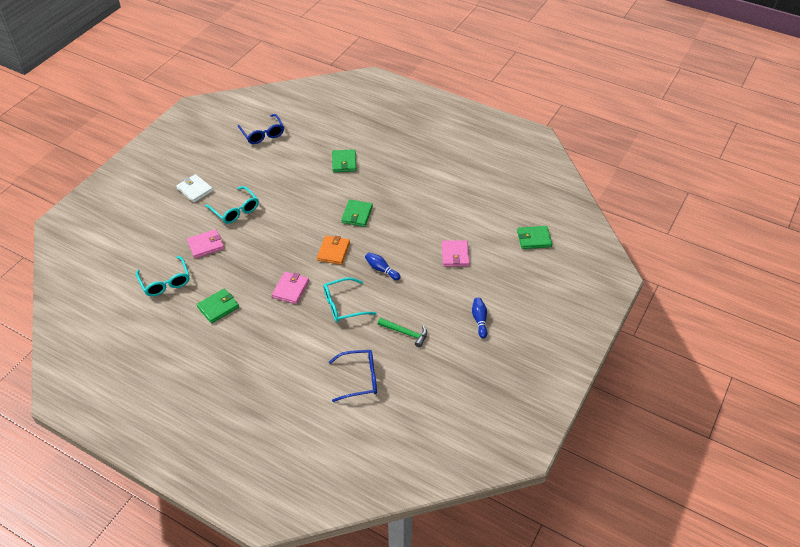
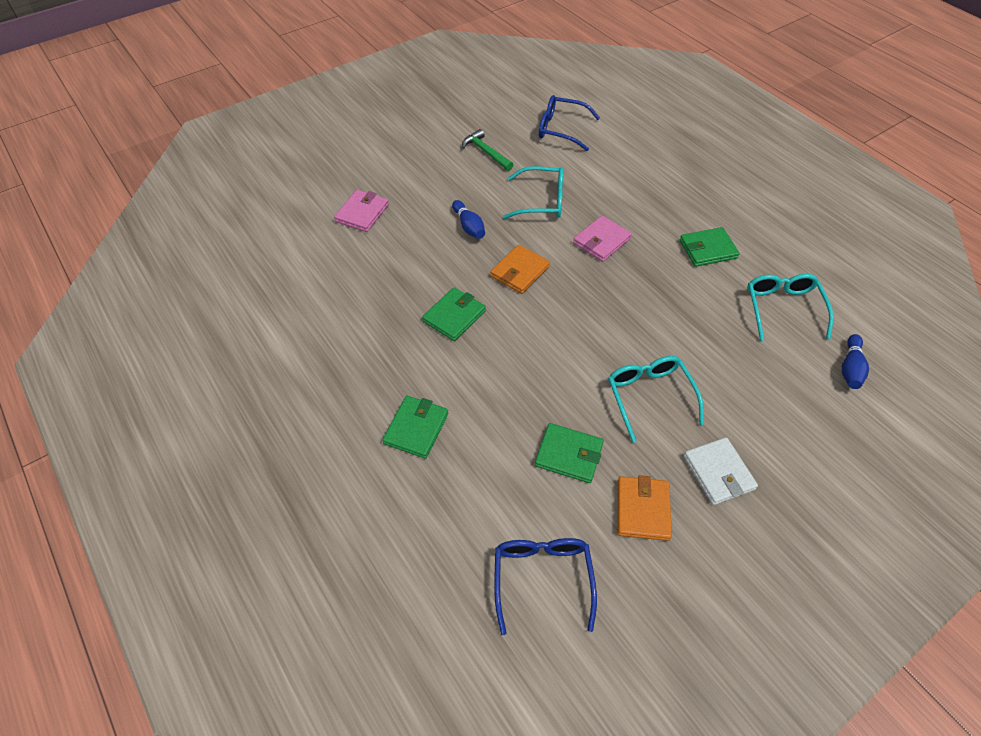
camera: 155 degrees left, 5 degrees up
pink wallet [187,229,224,258] -> none
blue bowling pin [472,298,487,338] -> blue bowling pin moved to [841,334,869,389]
green wallet [517,226,552,249] -> green wallet moved to [535,423,604,483]
none -> orange wallet [618,475,672,541]

